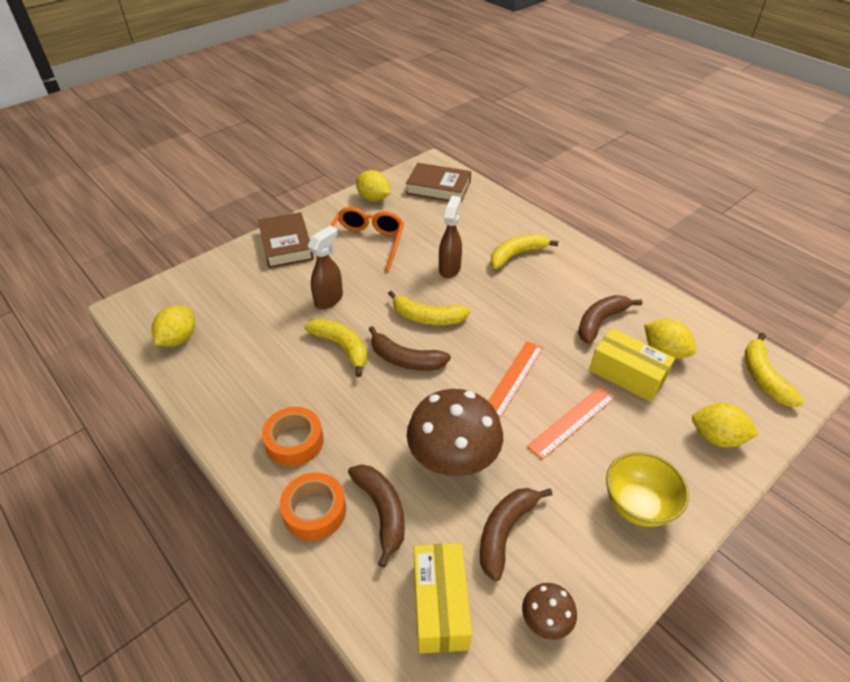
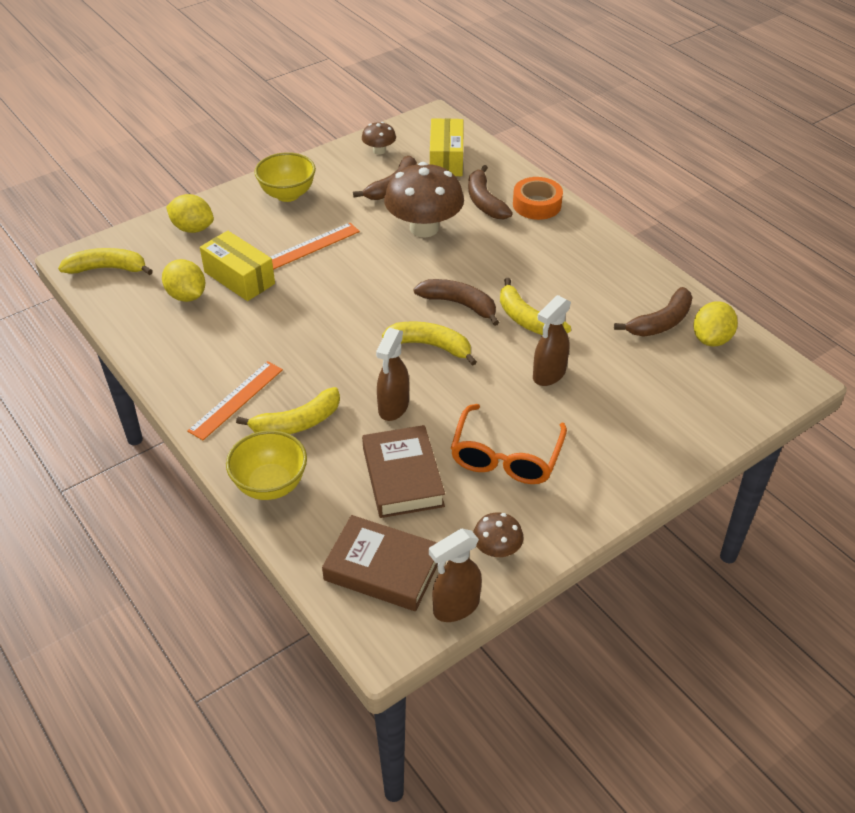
camera: 175 degrees left, 0 degrees up
brown book [258,212,314,268] -> brown book moved to [362,425,445,518]
orange tape [262,407,324,466] -> none
yellow lemon [356,170,390,201] -> brown mushroom [473,512,523,558]
orange ruler [488,341,543,419] -> orange ruler moved to [187,361,283,440]
brown banana [578,295,642,344] -> brown banana moved to [614,287,693,337]
yellow banana [745,333,804,407] -> yellow banana turned 90 degrees counterclockwise [58,248,153,275]
none -> yellow bowl [226,430,307,500]
none -> brown spray bottle [429,529,482,622]

